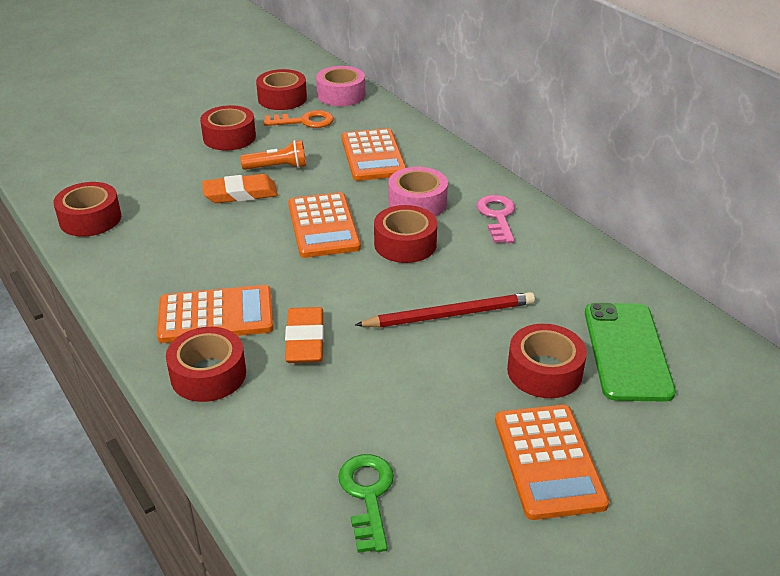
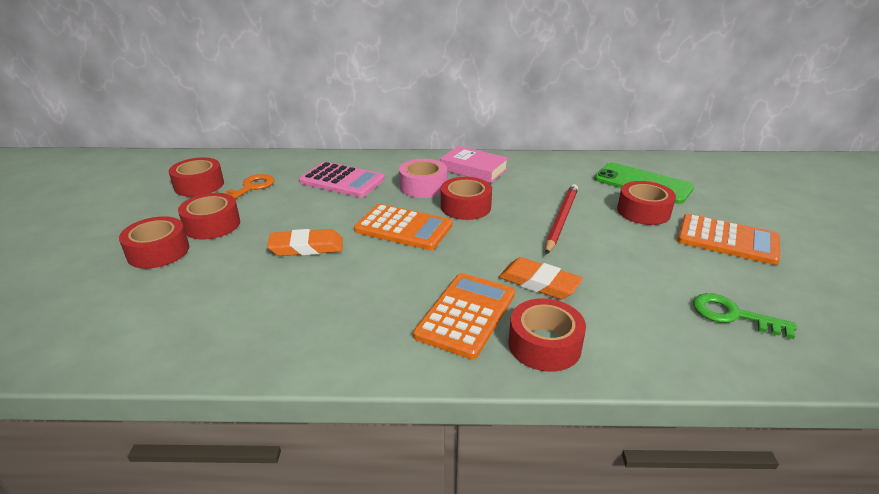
camera: 55 degrees left, 5 degrees down
red tape [54,182,121,237] -> red tape moved to [119,216,189,269]
orange eraser [202,174,278,203] -> orange eraser turned 60 degrees clockwise [267,229,343,256]
orange flashlight [240,140,306,170] -> none
pink tape [316,66,365,106] -> none
orange calculator [342,128,407,181] -> pink calculator [299,162,385,197]
pink key [477,195,515,243] -> pink book [440,146,508,183]

